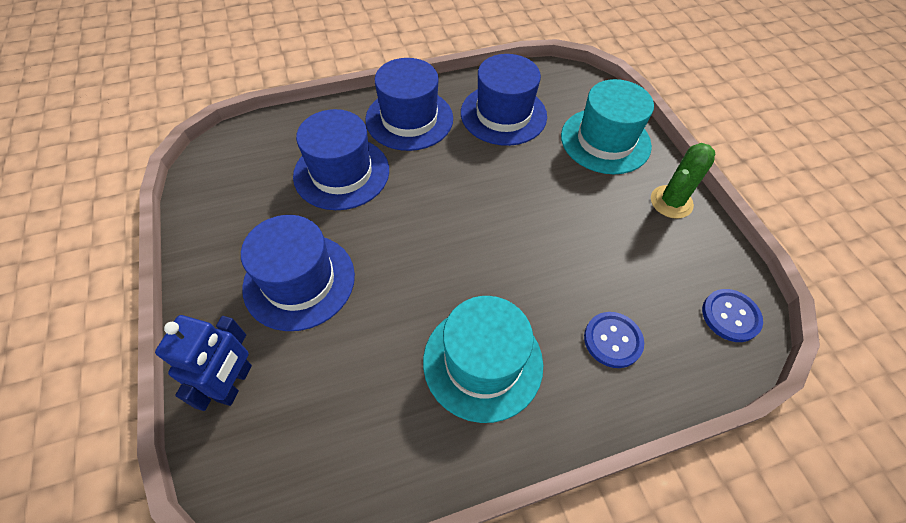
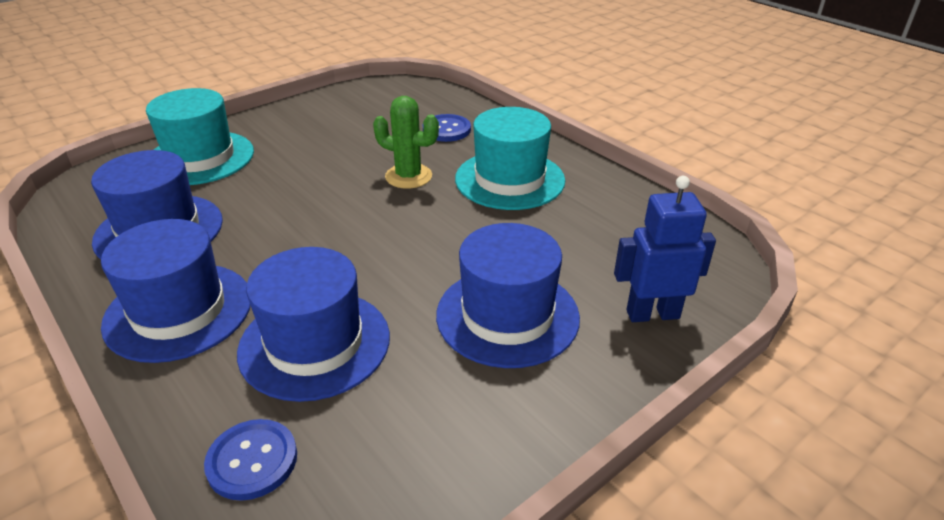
camera: 110 degrees left, 20 degrees down
green cactus [651,143,715,219] -> green cactus moved to [373,96,439,189]
blue button [702,289,763,342] -> blue button moved to [204,419,297,501]

